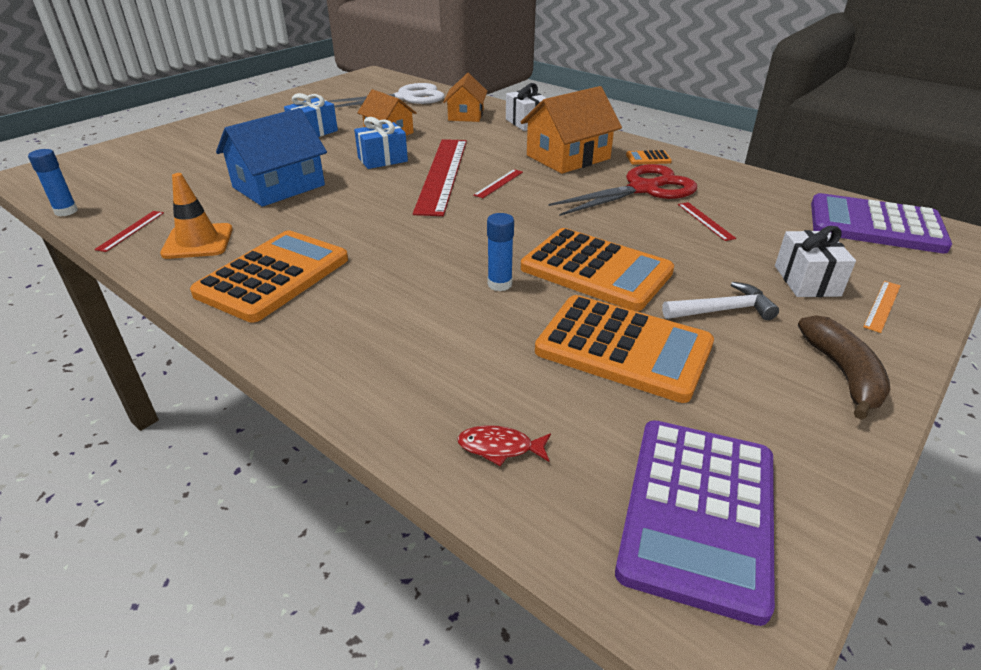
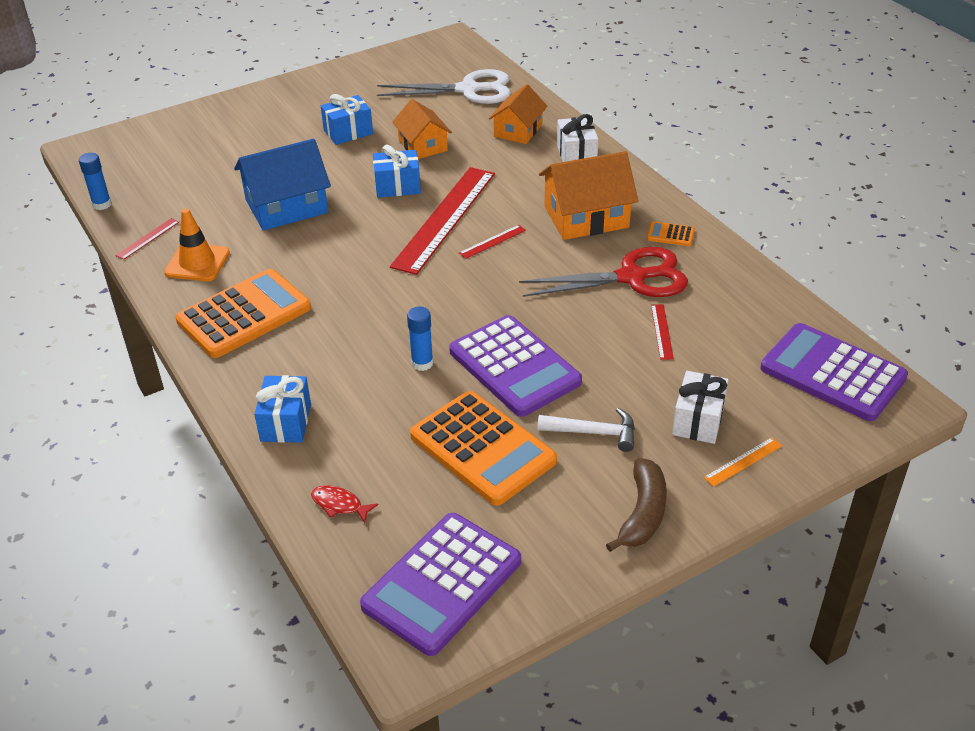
camera: 20 degrees right, 5 degrees up
orange calculator [521,228,674,311] -> purple calculator [449,315,582,417]
none -> blue gift [254,375,311,443]

